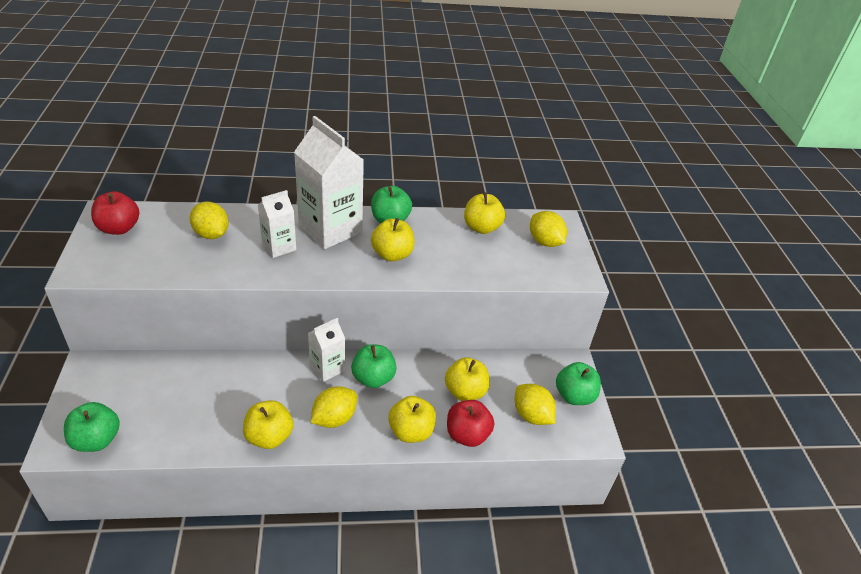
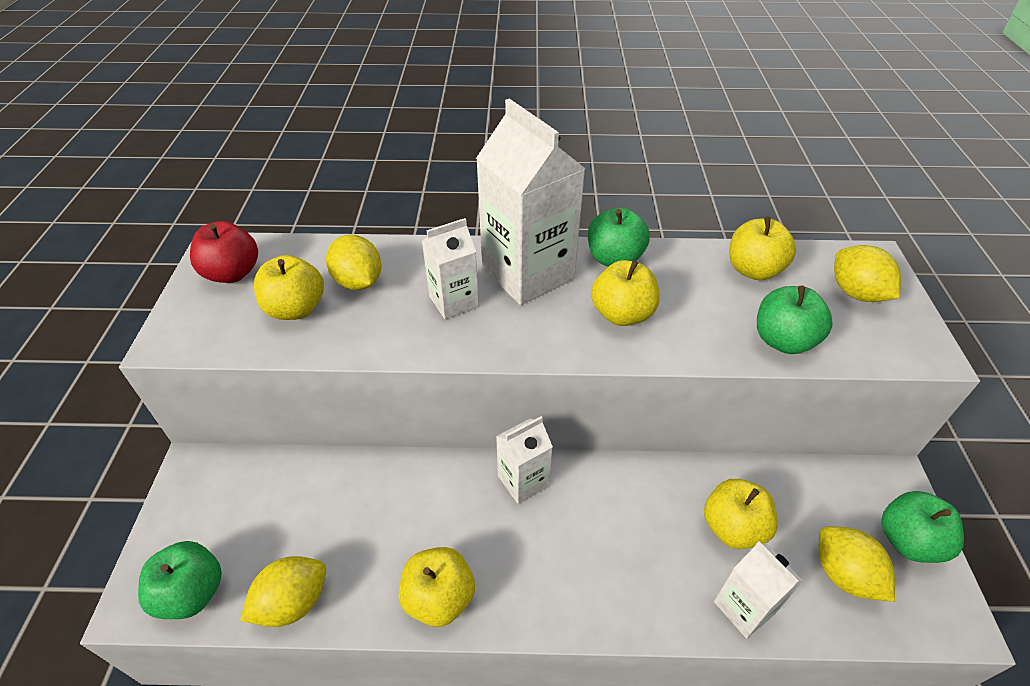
camera: 10 degrees right, 5 degrees up
yellow lemon [310,386,357,428] -> yellow lemon moved to [240,556,326,627]
green apple [351,344,397,388] -> green apple moved to [757,286,833,354]
yellow apple [388,396,436,443] -> yellow apple moved to [254,255,324,320]
red apple [447,400,494,447] -> white carton [714,541,803,638]

